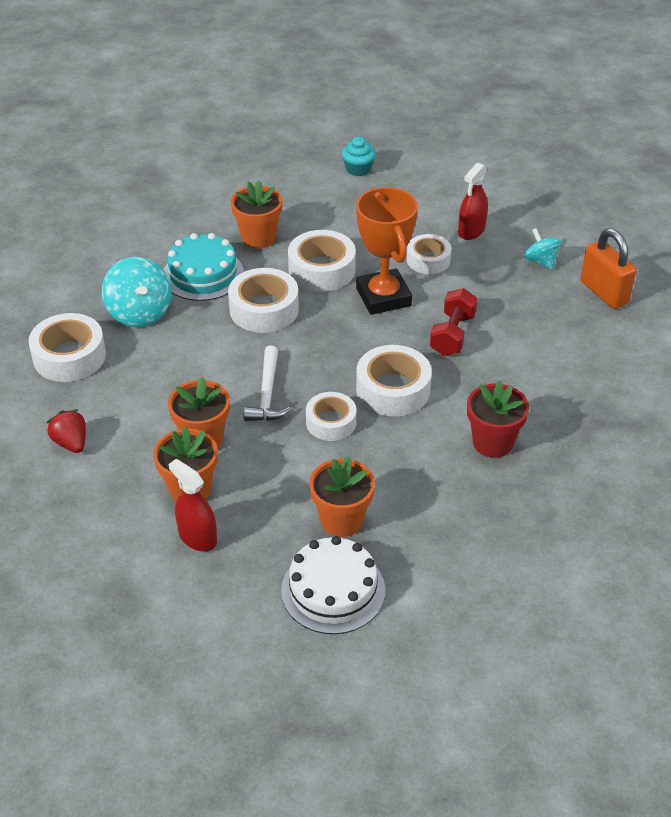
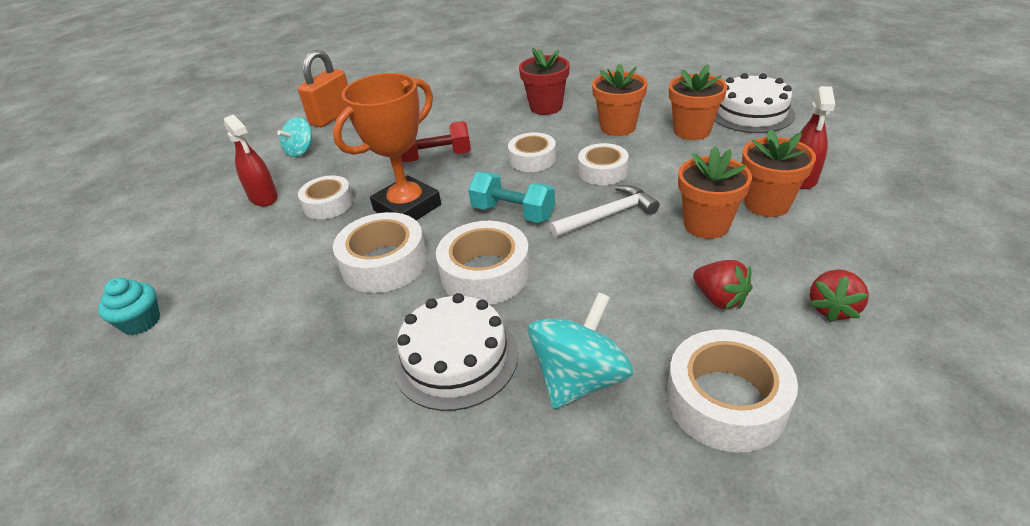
camera: 115 degrees left, 5 degrees down
turquoise cake [164,233,244,301] -> white cake [393,293,518,411]
orange flower pot [231,180,282,248] -> orange flower pot moved to [592,64,648,136]
white tape [356,345,432,416] -> white tape [508,133,556,172], size x0.66
red spray bottle [458,163,488,240] -> red spray bottle turned 45 degrees clockwise [224,114,278,206]
none -> turquoise dumbbell [468,172,555,223]
none -> red strawberry [693,260,752,309]

